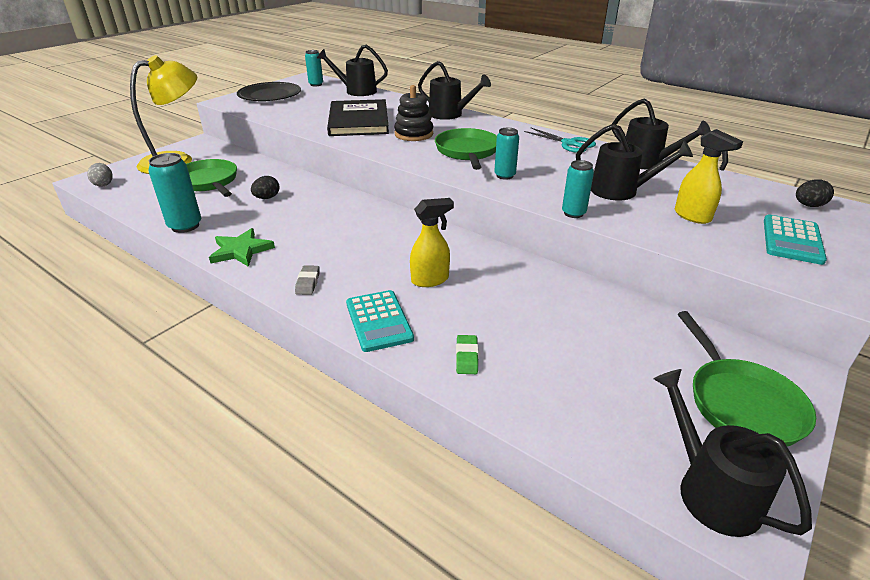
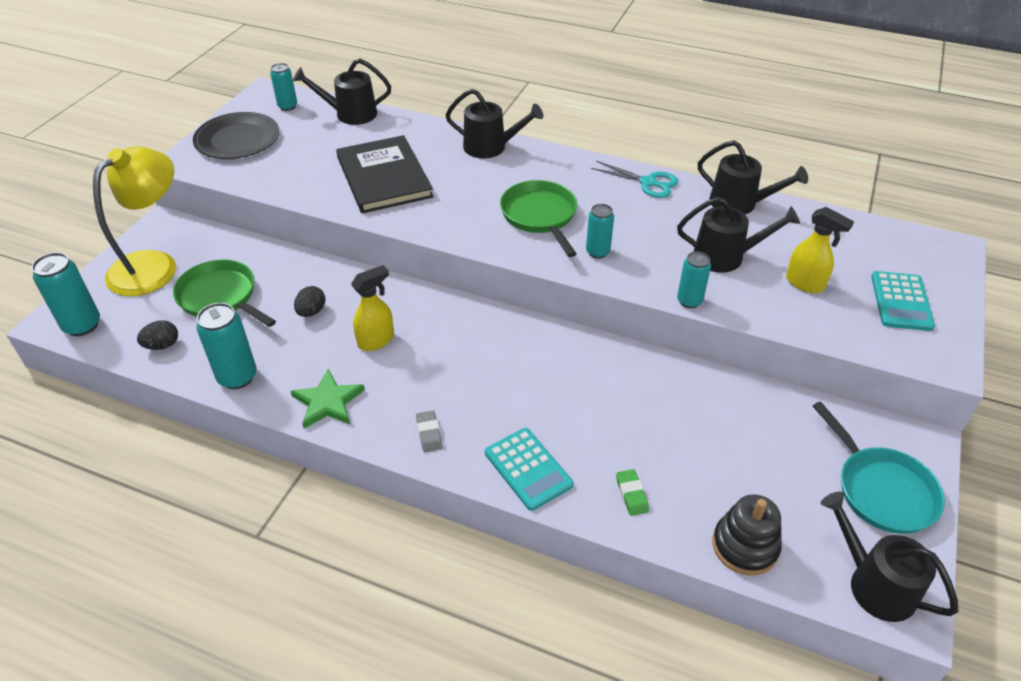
camera: 15 degrees left, 10 degrees up
grey egg [87,163,112,187] -> turquoise can [32,252,100,336]
black stacking toy [394,85,433,141] -> black stacking toy moved to [712,494,782,576]
yellow spray bottle [410,198,454,287] -> yellow spray bottle moved to [351,265,394,351]
green pan [678,311,816,446] -> turquoise pan [813,402,945,534]
black egg [796,179,834,207] -> black egg moved to [137,320,178,350]

